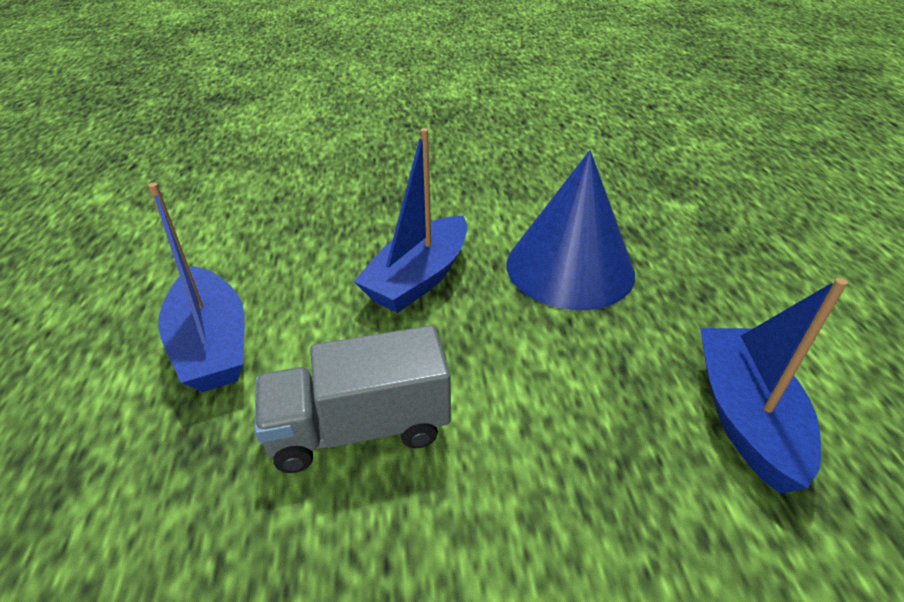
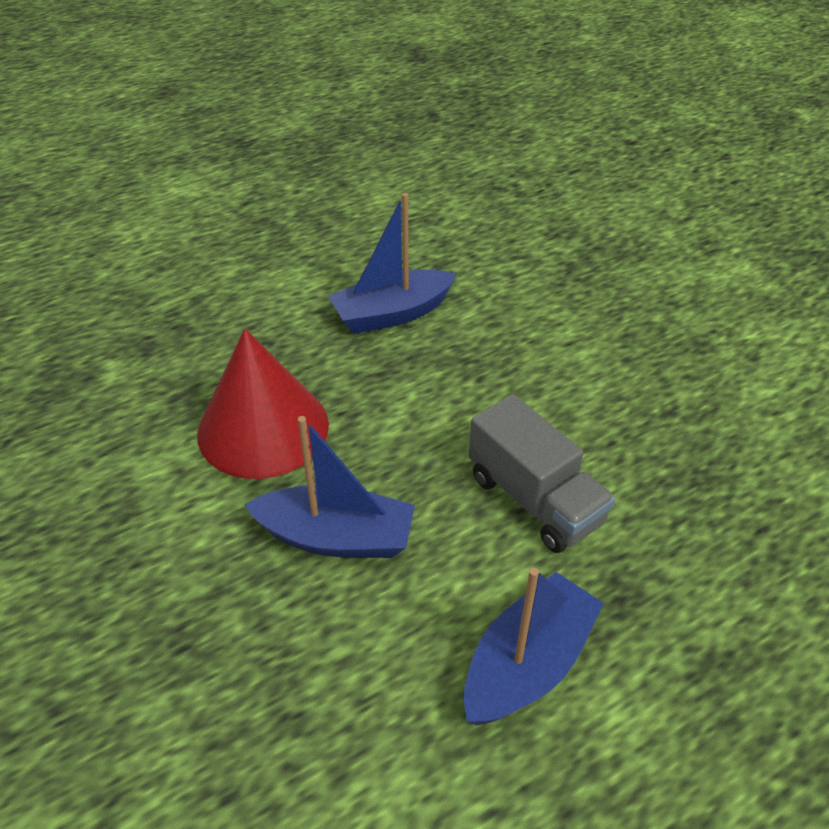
camera: 115 degrees left, 5 degrees up
blue cone [506,150,635,310] -> red cone [197,329,329,479]

